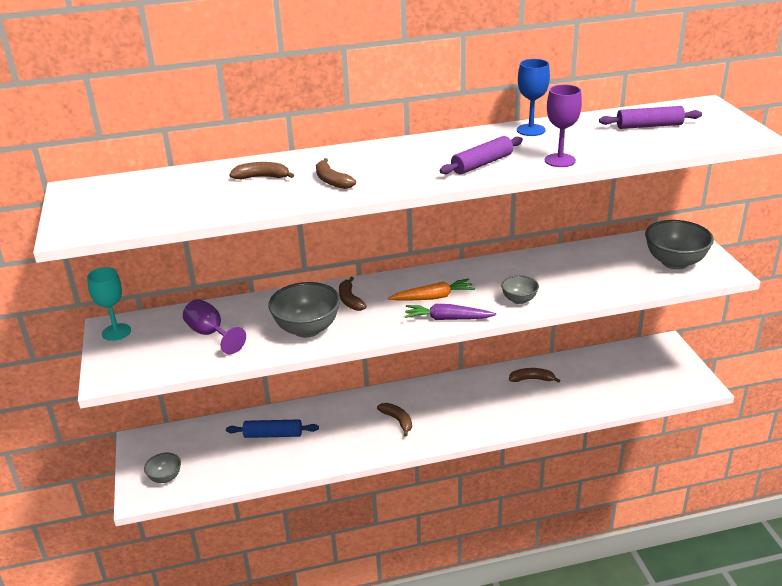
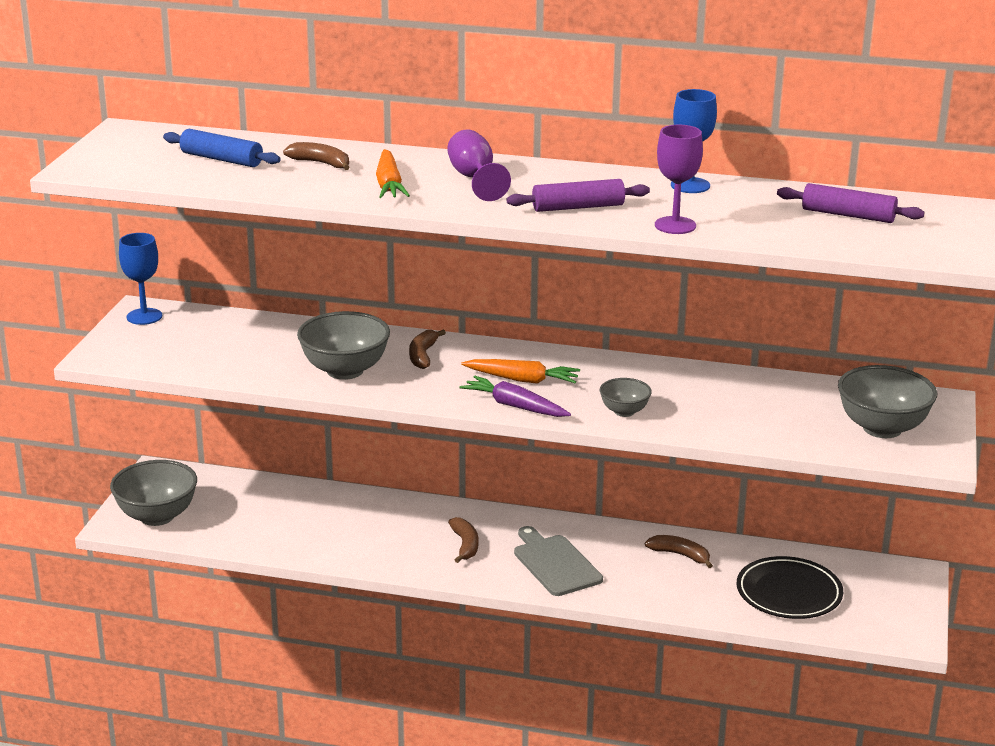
camera: 25 degrees right, 5 degrees down
turquoise goblet [87,267,131,341] -> blue goblet [119,233,162,325]
grey bowl [144,453,181,483] -> grey bowl [110,460,197,526], size x1.84
purple goblet [183,299,246,354] -> purple goblet moved to [447,129,511,201]
blue rolling pin [226,419,319,438] -> blue rolling pin moved to [163,129,281,167]
brown banana [316,158,356,189] -> orange carrot [376,149,410,198]
none -> grey cutting board [514,526,603,596]
none -> black plate [737,556,843,619]

